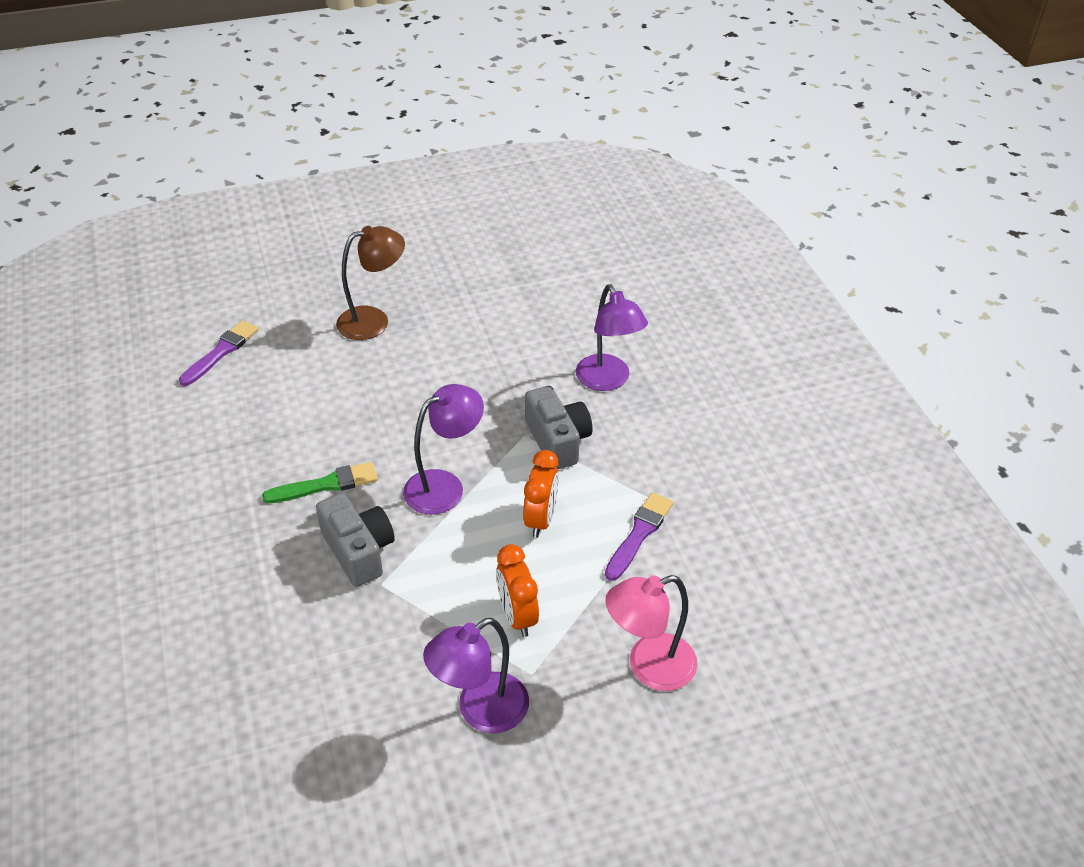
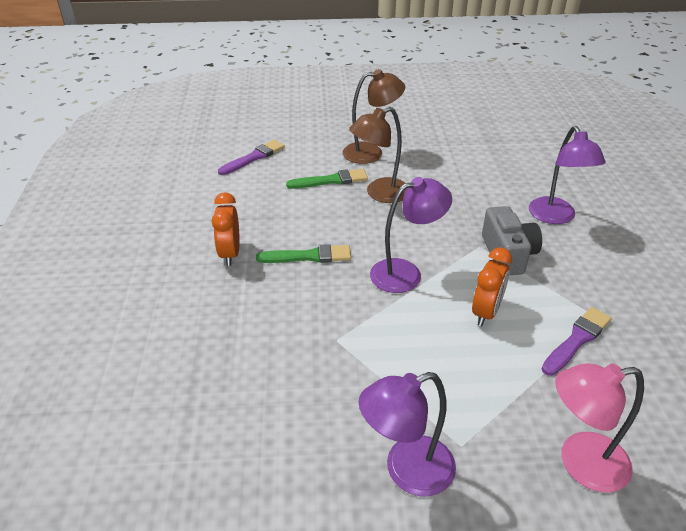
camera: 15 degrees right, 5 degrees down
grey camera [316,493,395,587] -> none
orange clock [496,544,539,637] -> orange clock moved to [212,192,240,266]
none -> green brush [286,169,368,189]
none -> brown lamp [349,107,407,203]

